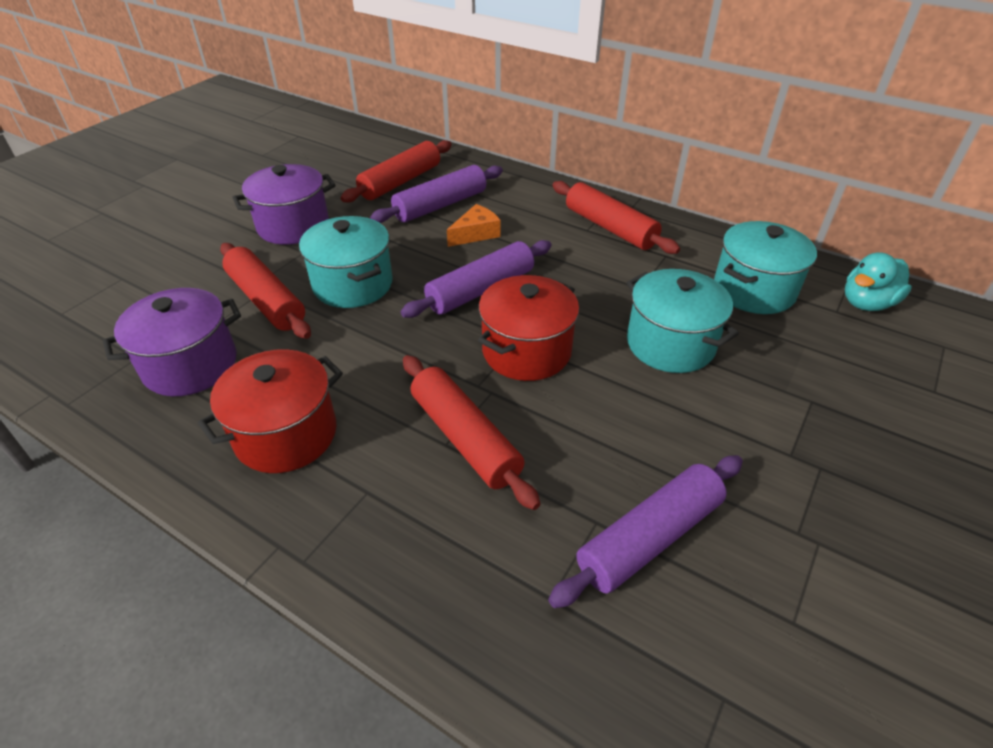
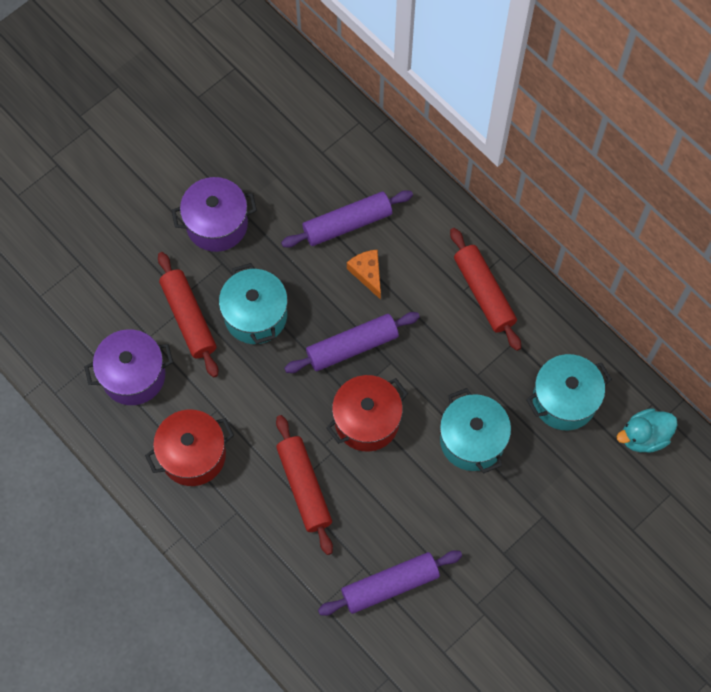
camera: 15 degrees right, 25 degrees up
red rolling pin [341,140,452,203] -> none
orange cheese [447,204,501,247] -> orange cheese turned 90 degrees counterclockwise [347,249,381,300]

